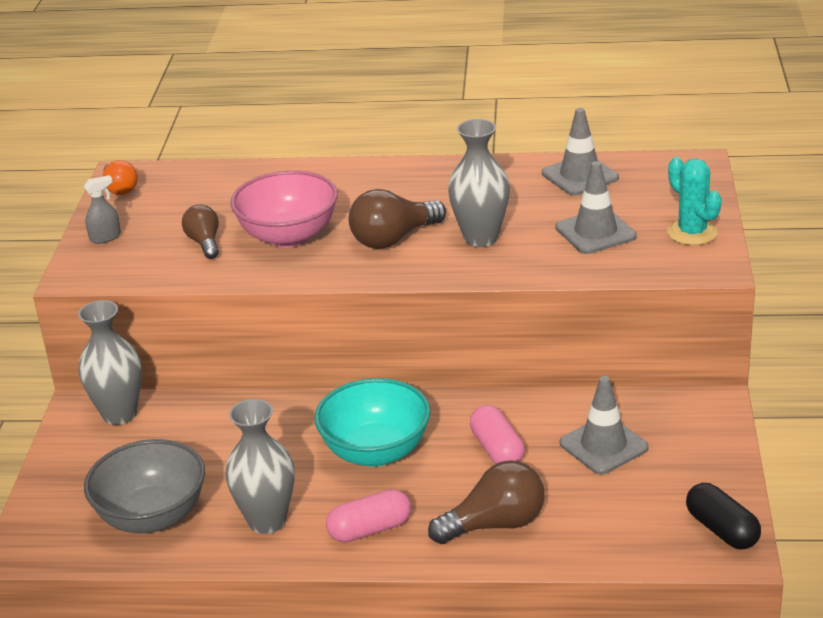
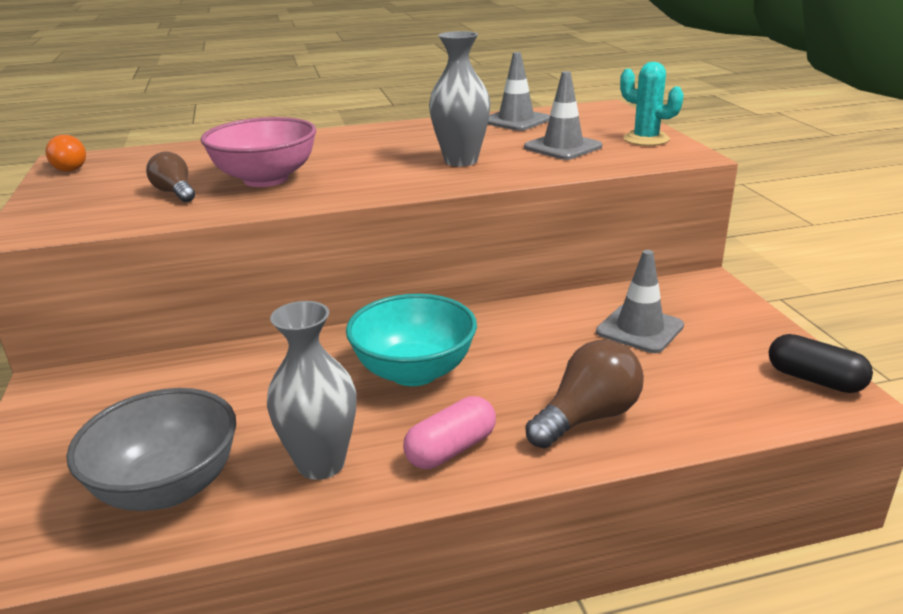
camera: 20 degrees left, 5 degrees down
grey vase [78,300,142,425] -> none
grey spray bottle [84,175,121,244] -> none
brown light bulb [349,189,446,249] -> none
pink capsule [470,405,525,464] -> none

